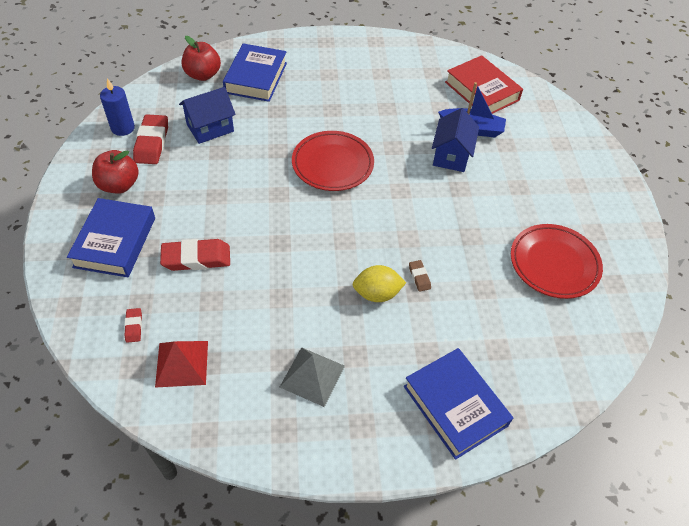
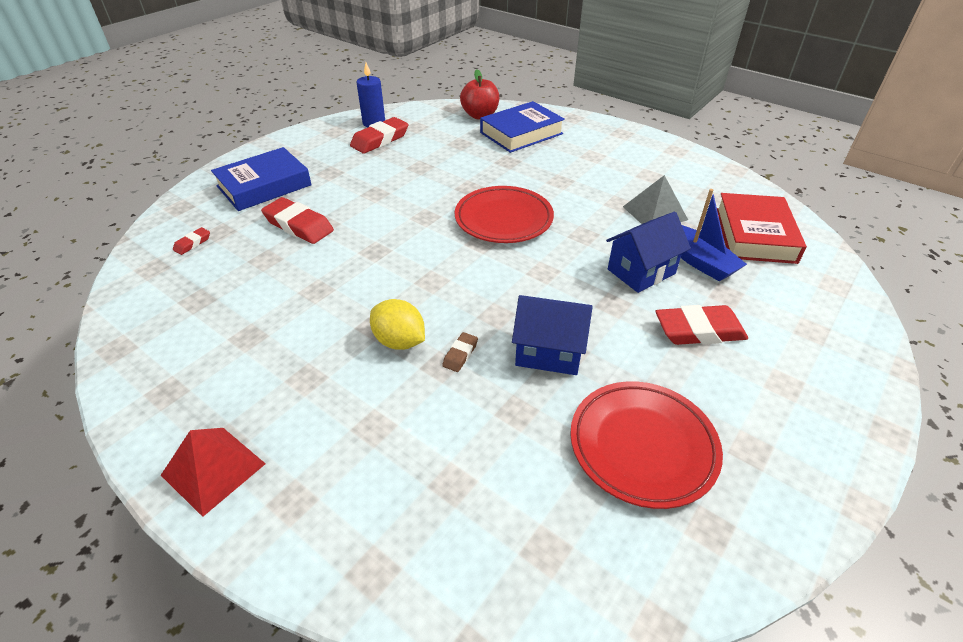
camera: 45 degrees right, 10 degrees down
red apple [92,150,139,194] -> none
red pyramid [155,341,208,388] -> red pyramid moved to [161,428,266,517]
blue house [179,87,236,144] -> blue house moved to [512,295,593,375]
grey pyramid [280,347,345,407] -> grey pyramid moved to [623,175,688,224]
blue book [404,348,513,460] -> none
none -> red eraser [655,305,748,345]

